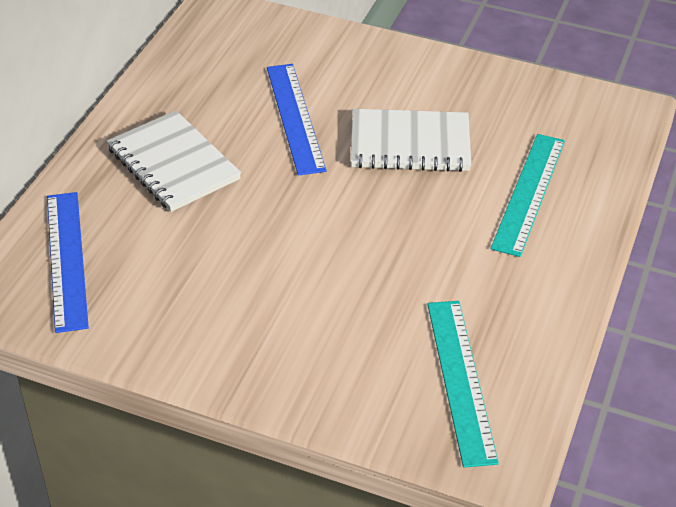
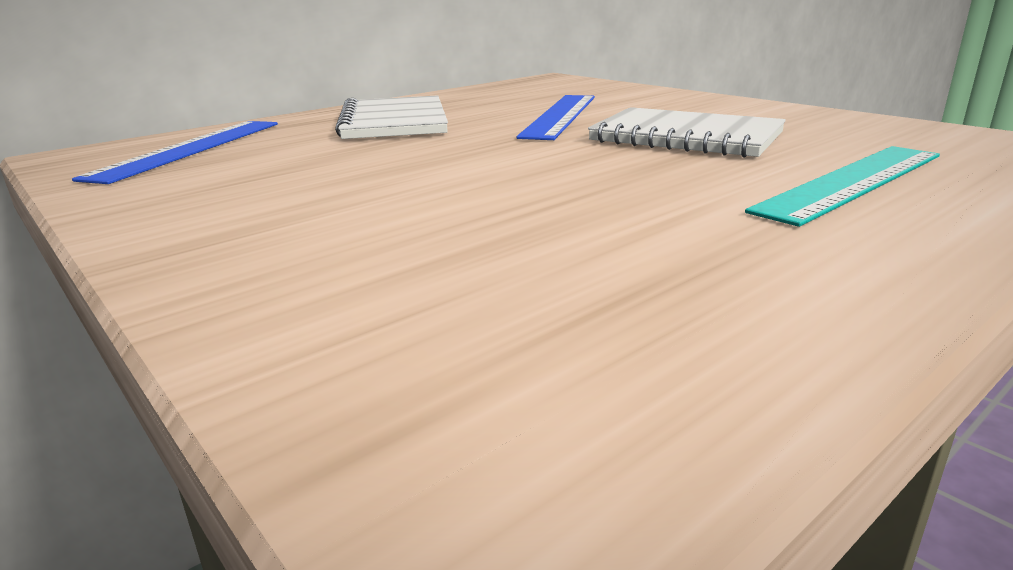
camera: 30 degrees right, 20 degrees down
turquoise ruler [427,301,499,468] -> none

